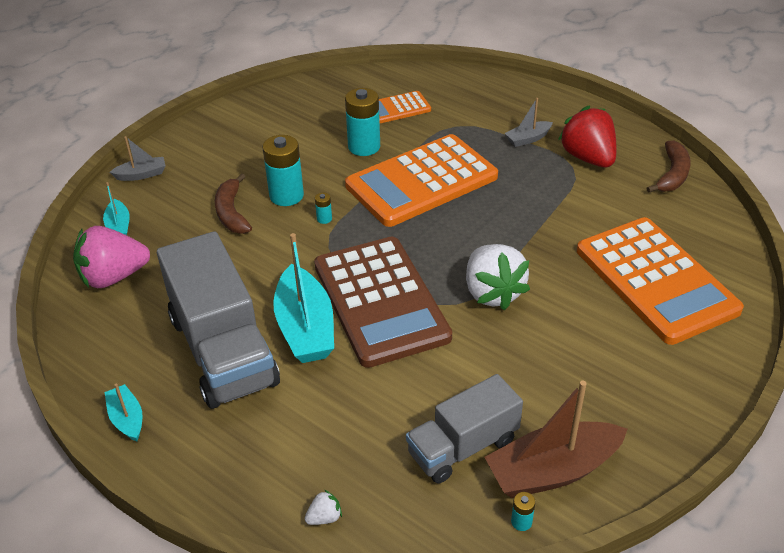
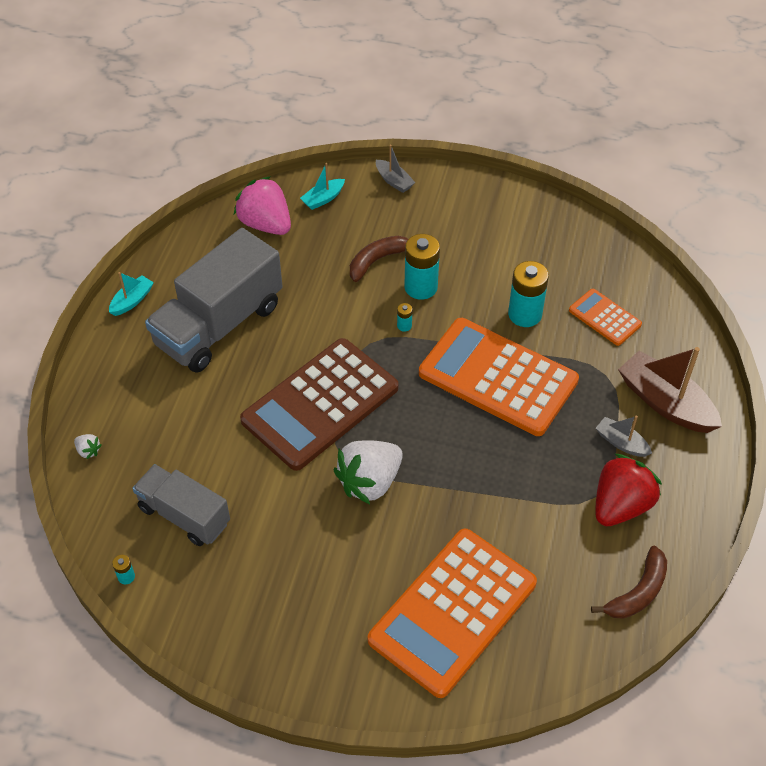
camera: 65 degrees right, 10 degrees up
turquoise boat [273,233,334,363] -> none
brown boat [484,381,627,498] -> brown boat moved to [618,347,722,433]
brown banana [646,141,691,193] -> brown banana turned 45 degrees counterclockwise [591,546,667,619]

